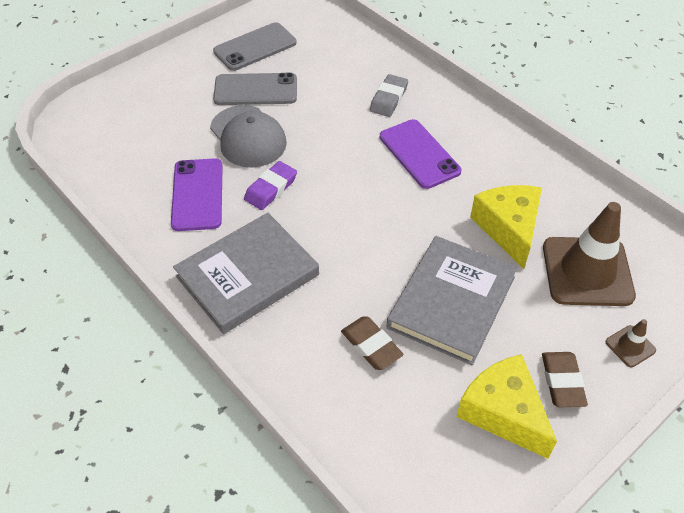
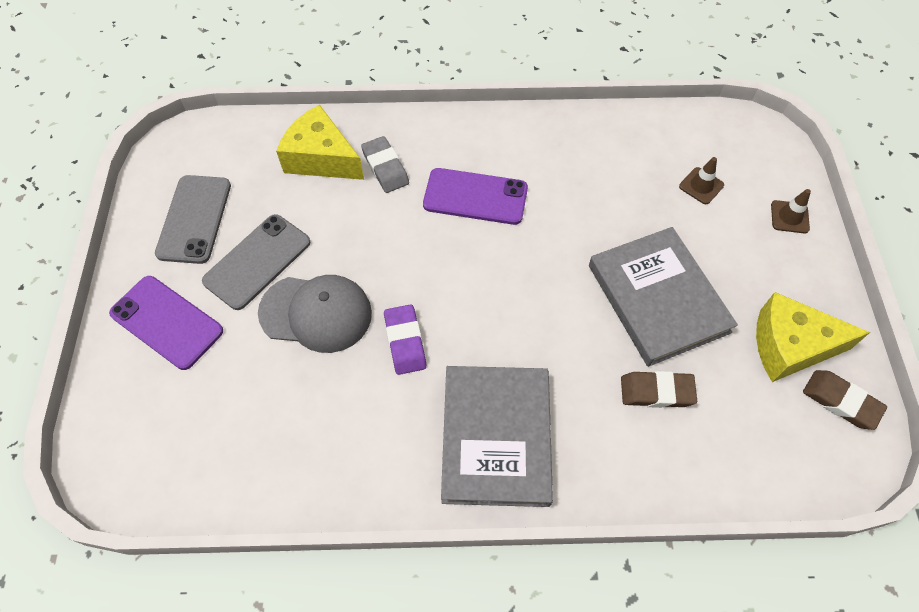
camera: 50 degrees left, 10 degrees up
purple phone [171,158,223,231] -> purple phone moved to [109,276,223,370]
yellow cheese [470,185,542,269] -> yellow cheese moved to [276,104,364,180]
brown eraser [542,352,588,407] -> brown eraser moved to [803,370,887,430]
brown traffic cone [543,202,636,306] -> brown traffic cone [679,157,724,204], size x0.43

